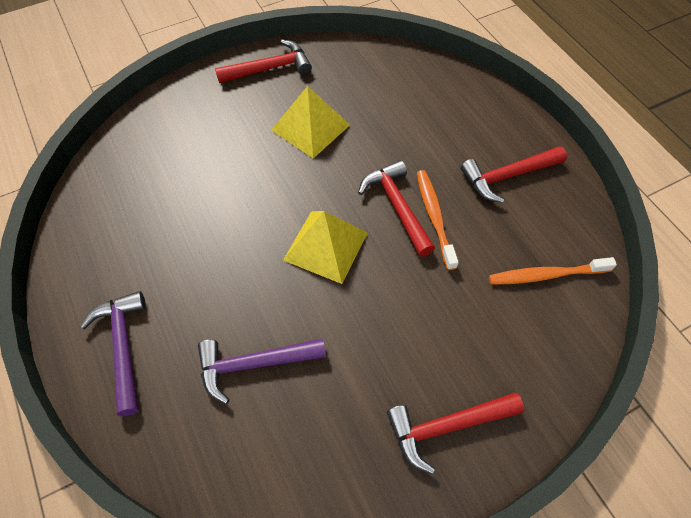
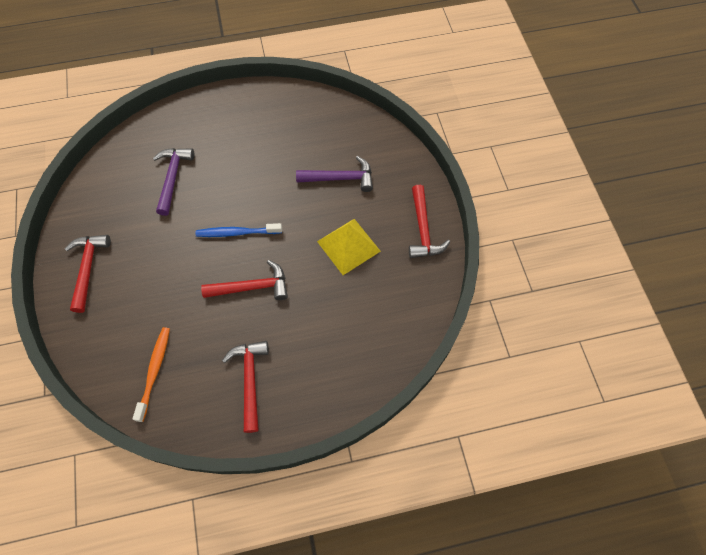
camera: 105 degrees right, 5 degrees up
purple hammer [80,291,146,416] -> purple hammer moved to [296,156,373,192]
yellow pyramid [283,211,368,284] -> blue toothbrush [195,223,282,237]
orange toothbrush [417,170,459,270] -> none

